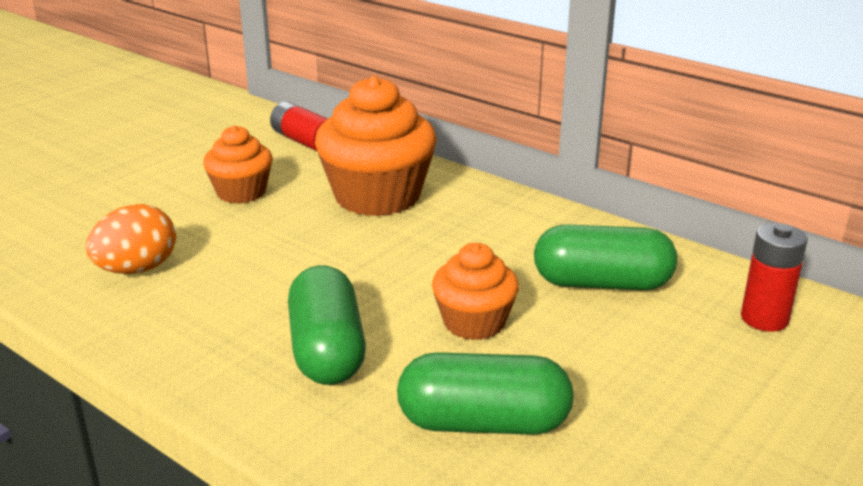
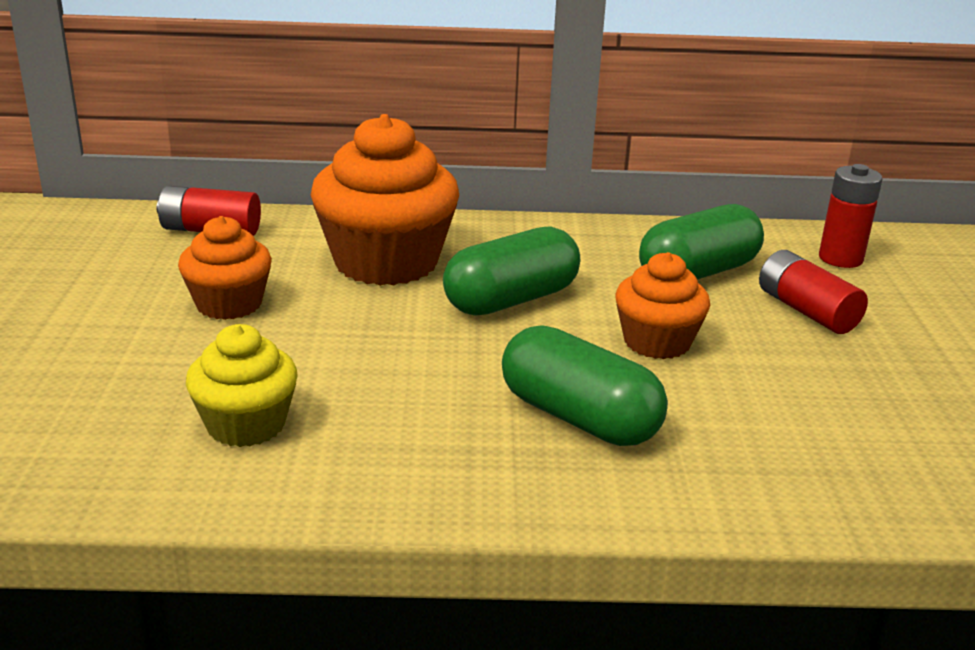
camera: 40 degrees left, 0 degrees up
orange egg [86,204,176,274] -> yellow cupcake [186,324,298,447]
green capsule [397,352,574,435] -> green capsule moved to [443,226,580,315]
none -> red battery [759,250,868,334]

